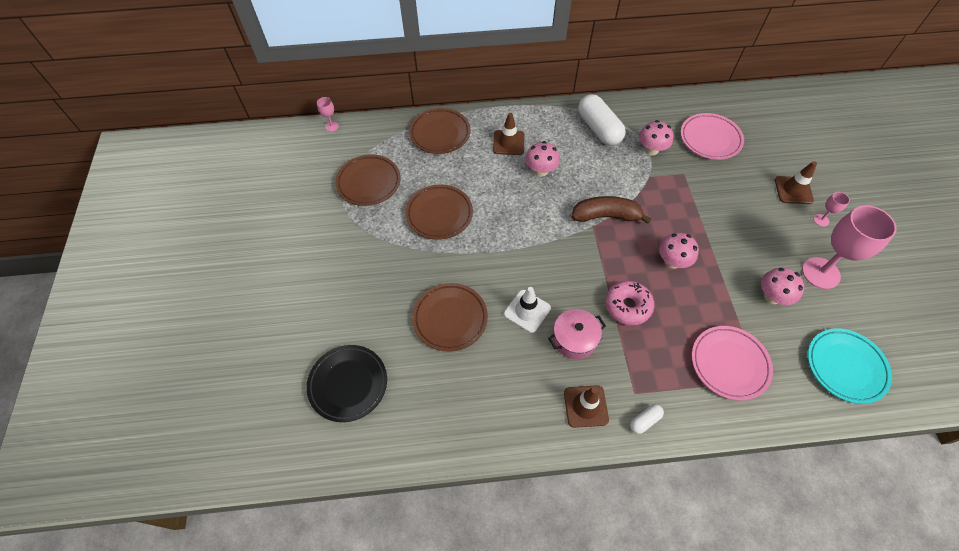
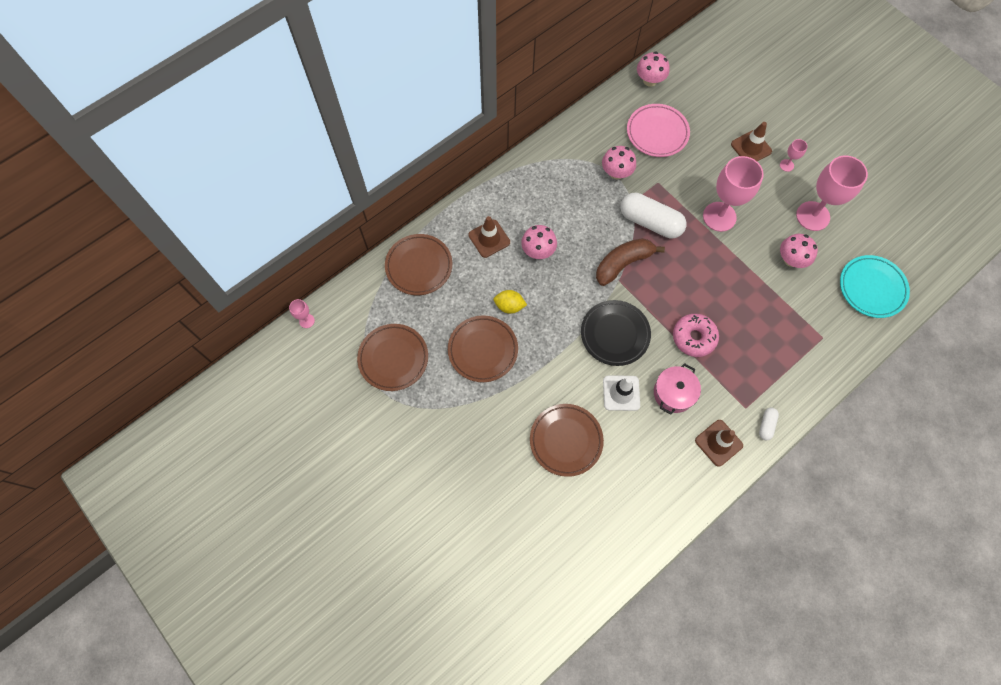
camera: 35 degrees left, 10 degrees up
black plate [306,345,387,422] -> black plate moved to [581,300,651,366]
white capsule [578,94,626,146] -> white capsule moved to [621,193,686,238]
pink mushroom [659,233,699,269] -> pink mushroom moved to [637,52,670,86]
pink plate [692,326,773,401] -> none
none -> yellow lemon [494,290,527,314]
none -> pink goblet [703,156,764,232]

